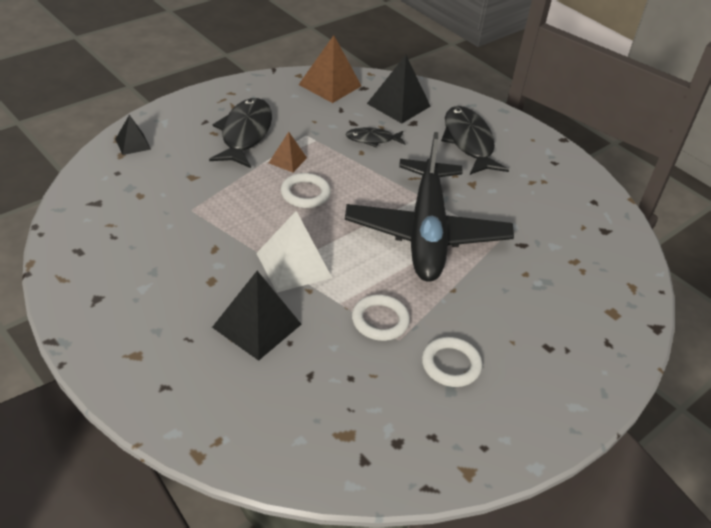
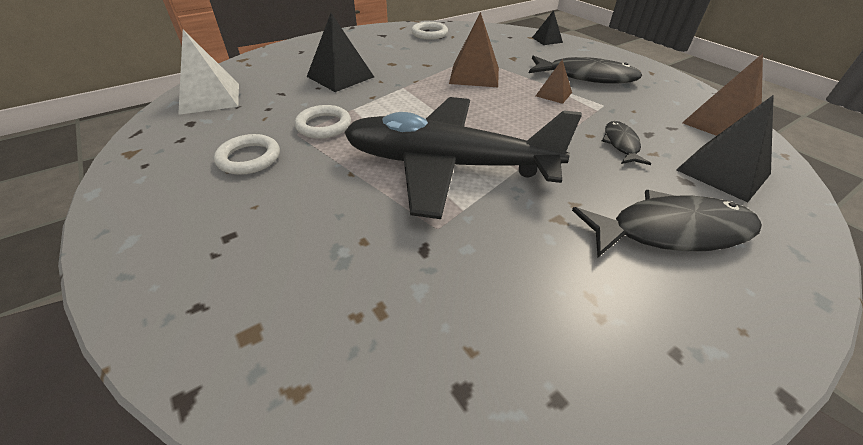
camera: 100 degrees right, 0 degrees up
white pyramid [256,211,332,292] -> white pyramid moved to [178,30,239,115]
white ring [281,173,331,208] -> white ring moved to [411,22,448,40]
none -> brown pyramid [449,12,499,87]

